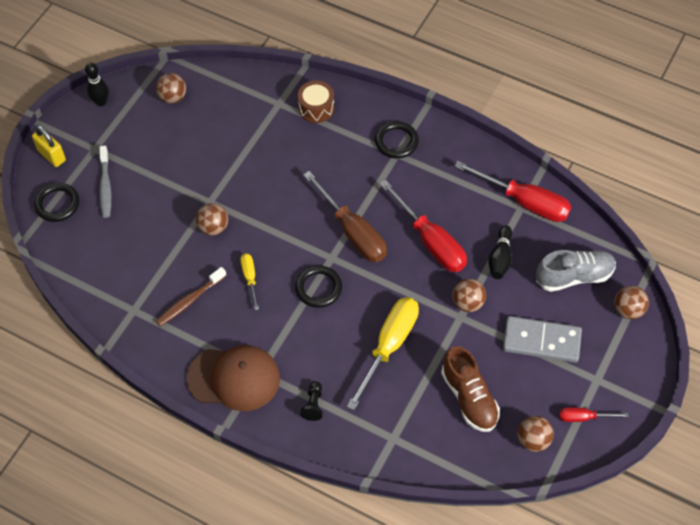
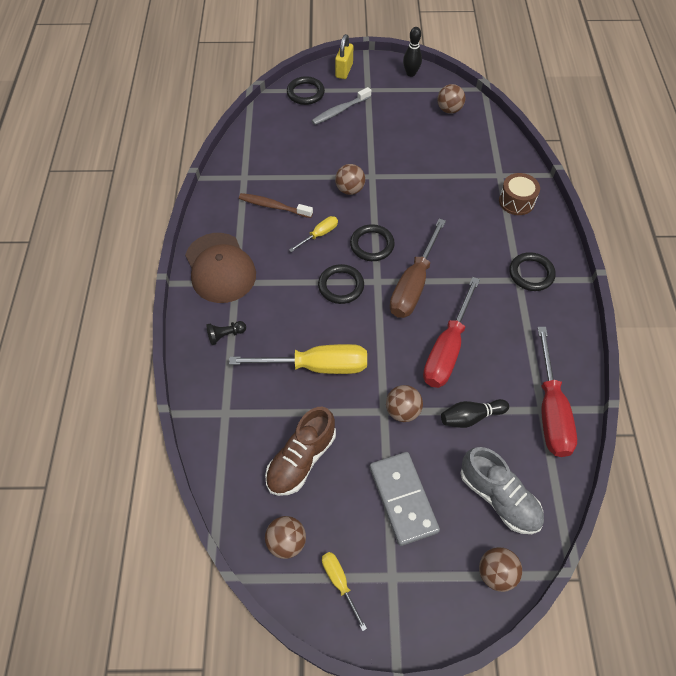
camera: 60 degrees right, 0 degrees up
red screwdriver [559,407,629,422] -> yellow screwdriver [322,552,367,631]
none -> black ring [350,224,395,261]

